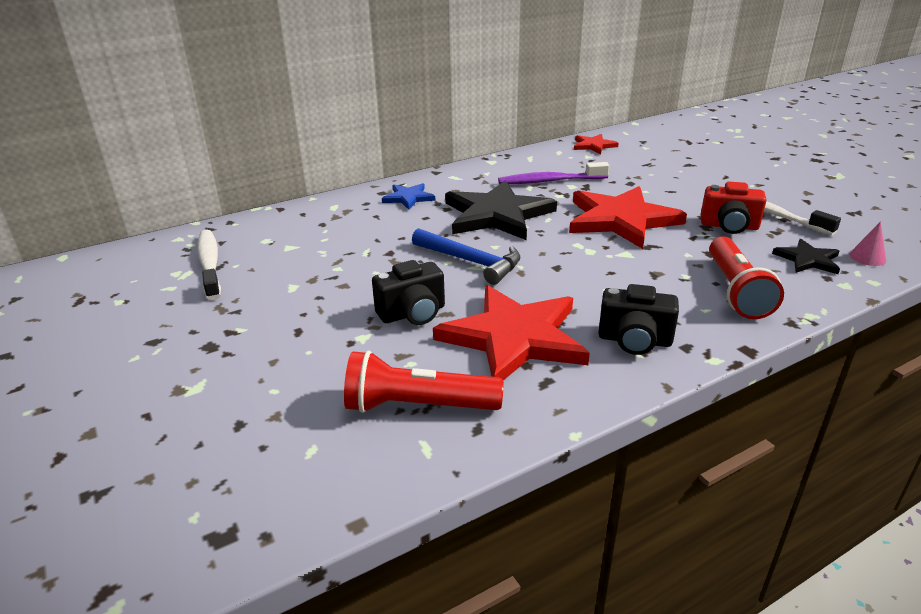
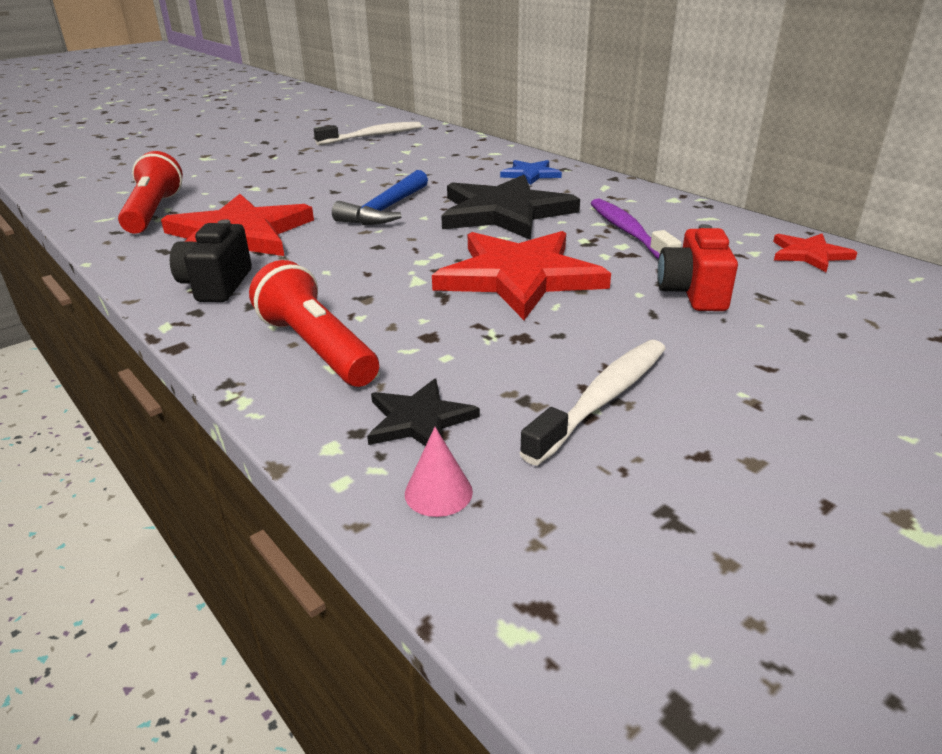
camera: 80 degrees right, 0 degrees up
black camera [372,260,445,325] -> none
red camera [700,182,767,234] -> red camera moved to [657,224,738,311]
red flashlight [709,236,784,319] -> red flashlight turned 60 degrees clockwise [249,260,379,387]

